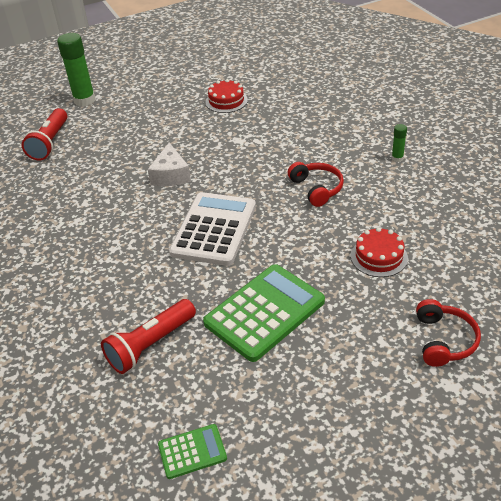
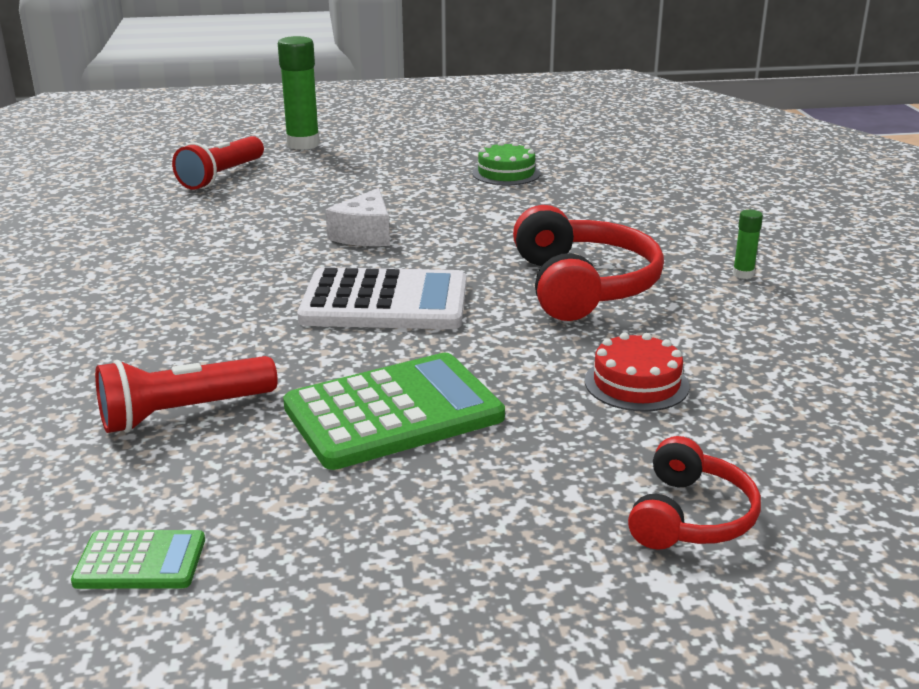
camera: 15 degrees right, 15 degrees down
white calculator [169,192,256,266] -> white calculator turned 60 degrees clockwise [297,267,466,329]
red cake [205,79,248,113] -> green cake [472,141,540,185]
red headphones [288,162,344,207] -> red headphones [513,205,664,321], size x1.71

